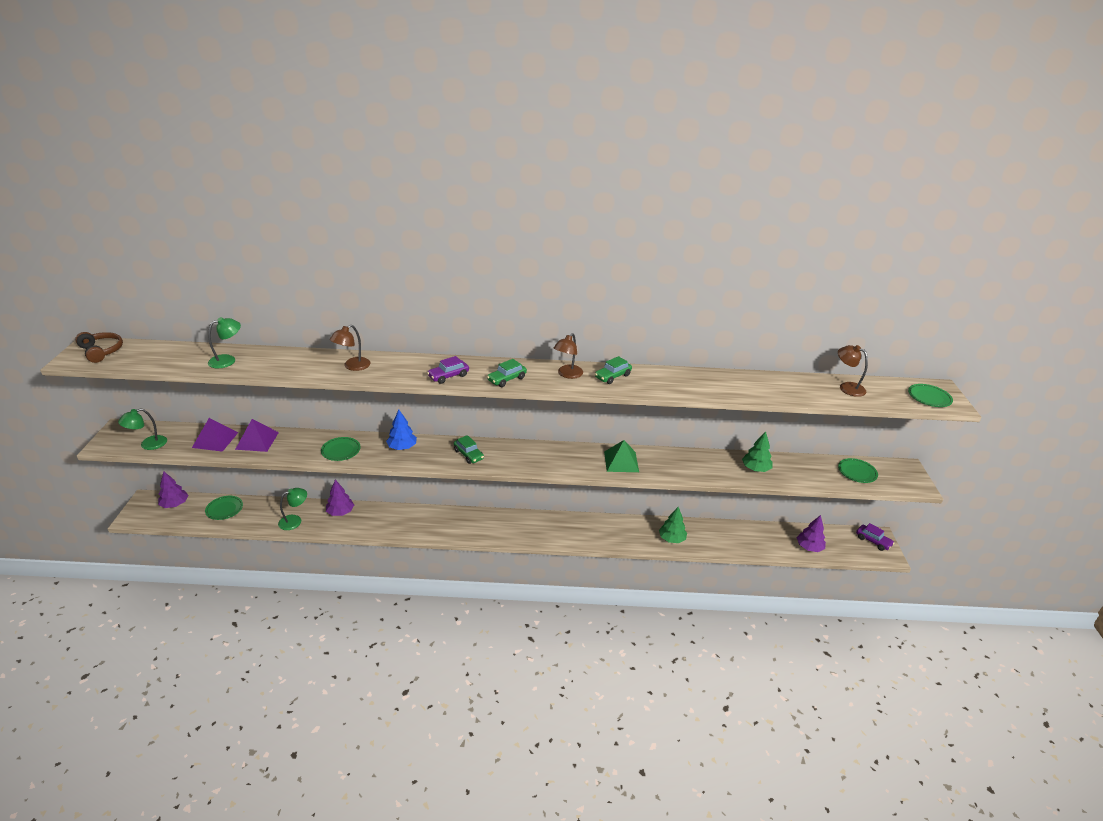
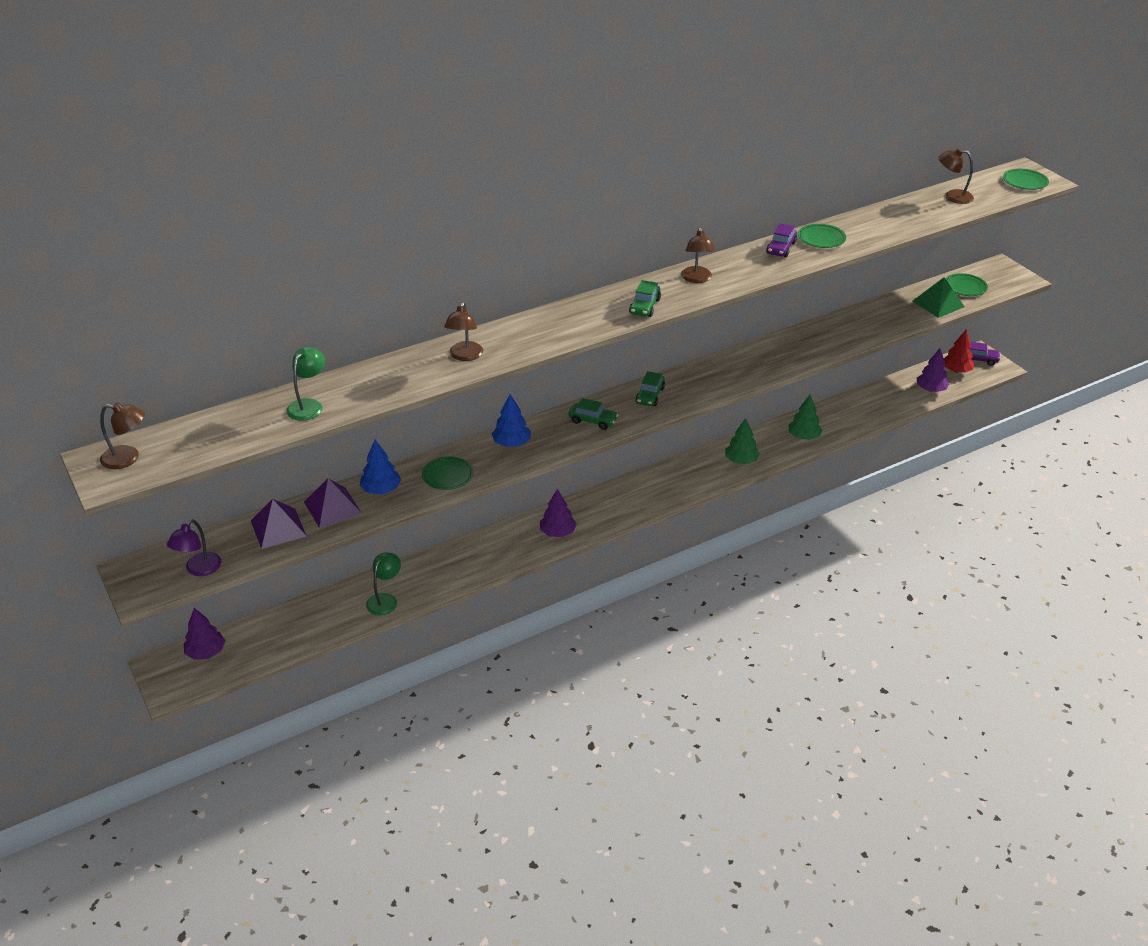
camera: 30 degrees left, 5 degrees up
brown headphones [75,332,123,363] -> brown lamp [100,402,145,469]
green lamp [118,408,167,450] -> purple lamp [167,519,221,576]
green plate [205,496,243,520] -> green plate moved to [798,224,846,248]
purple tree [326,480,354,516] -> purple tree moved to [540,489,577,537]
purple car [427,356,469,384] -> purple car moved to [766,223,797,257]
green car [595,356,632,384] -> green car moved to [635,371,665,406]
green pyramid [604,440,639,472] -> green pyramid moved to [913,277,965,318]
green tree [742,431,773,472] -> green tree moved to [725,418,760,464]
none -> blue tree [360,440,401,494]
none -> red tree [944,330,975,373]

